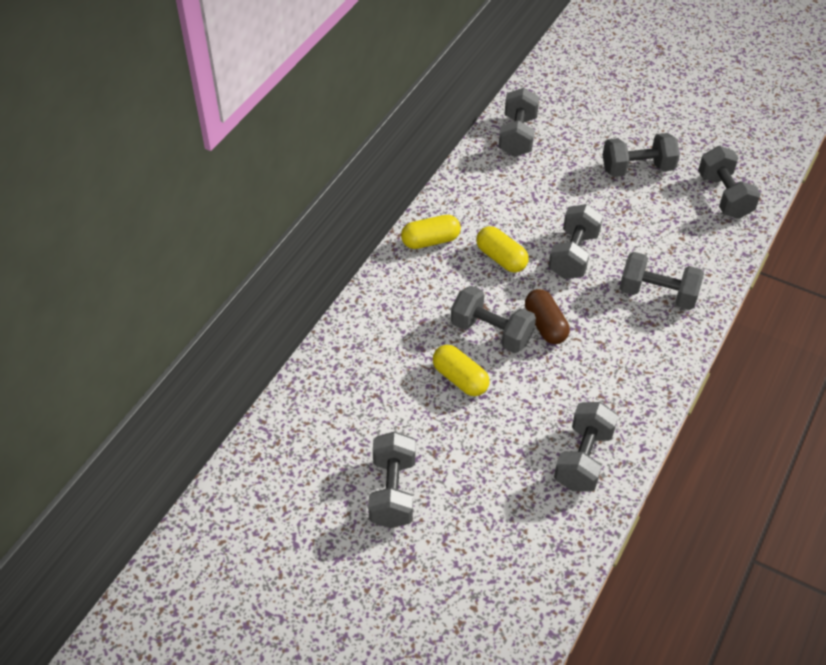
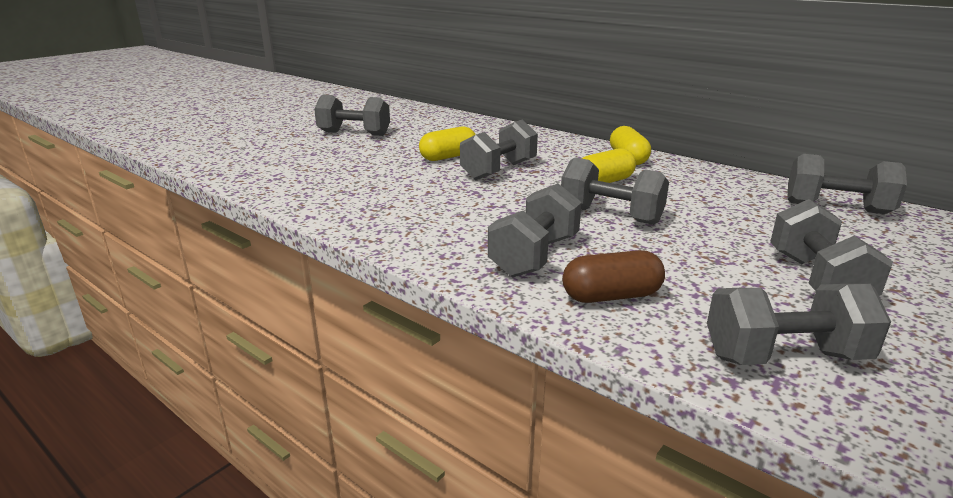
camera: 100 degrees right, 25 degrees down
brown capsule [525,289,570,344] -> brown capsule moved to [562,250,665,303]
grey dumbbell [554,402,618,492] -> none

